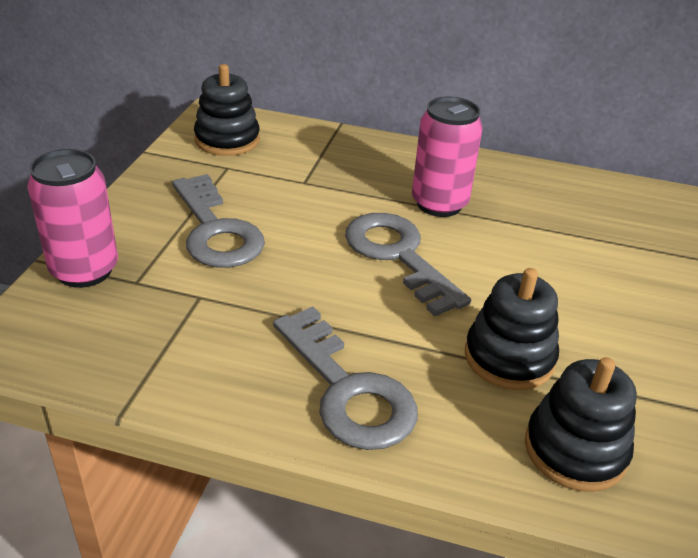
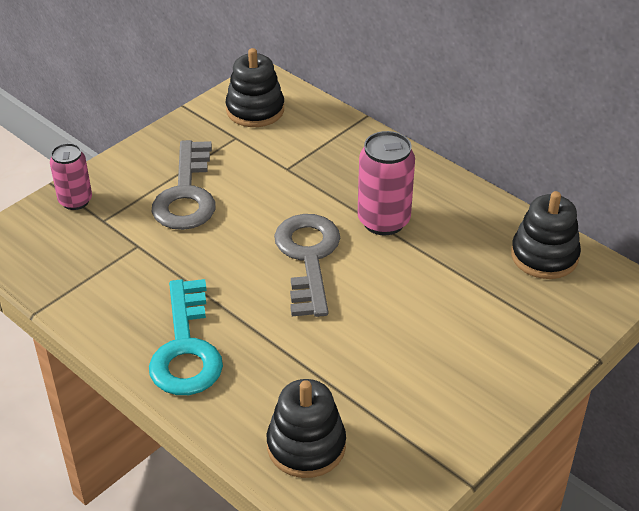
camera: 30 degrees right, 5 degrees up
pink can [27,149,118,288] -> pink can [50,143,92,210], size x0.66
grey key [273,306,418,450] -> turquoise key [149,279,223,395]
black stacking toy [465,268,559,390] -> black stacking toy moved to [511,191,581,279]

